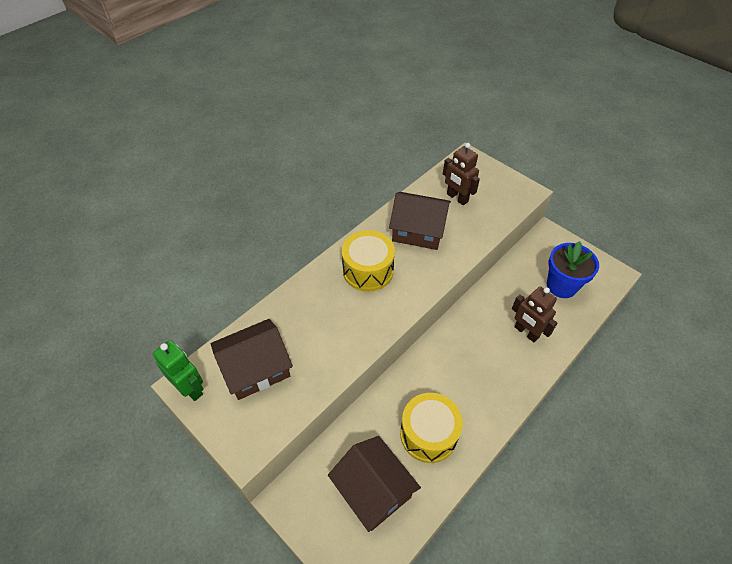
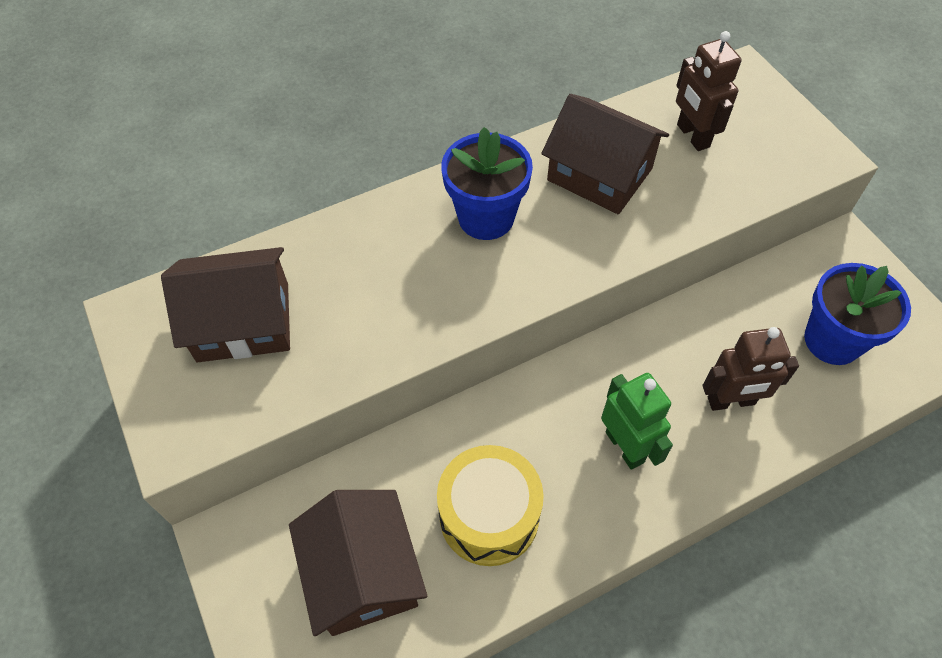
camera: 20 degrees right, 5 degrees up
green robot [153,340,204,401] -> green robot moved to [601,373,673,470]
yellow drum [342,230,395,292] -> blue flower pot [441,127,533,240]
brown robot [512,286,557,342] -> brown robot turned 75 degrees counterclockwise [703,327,799,411]

